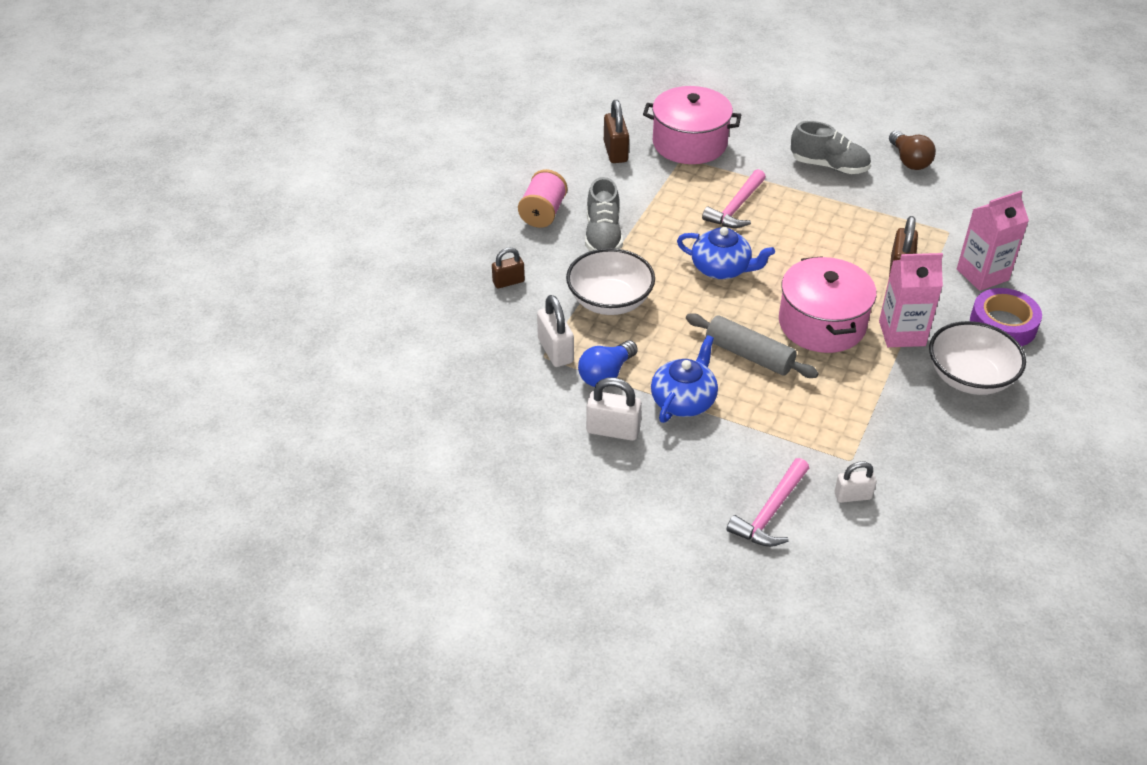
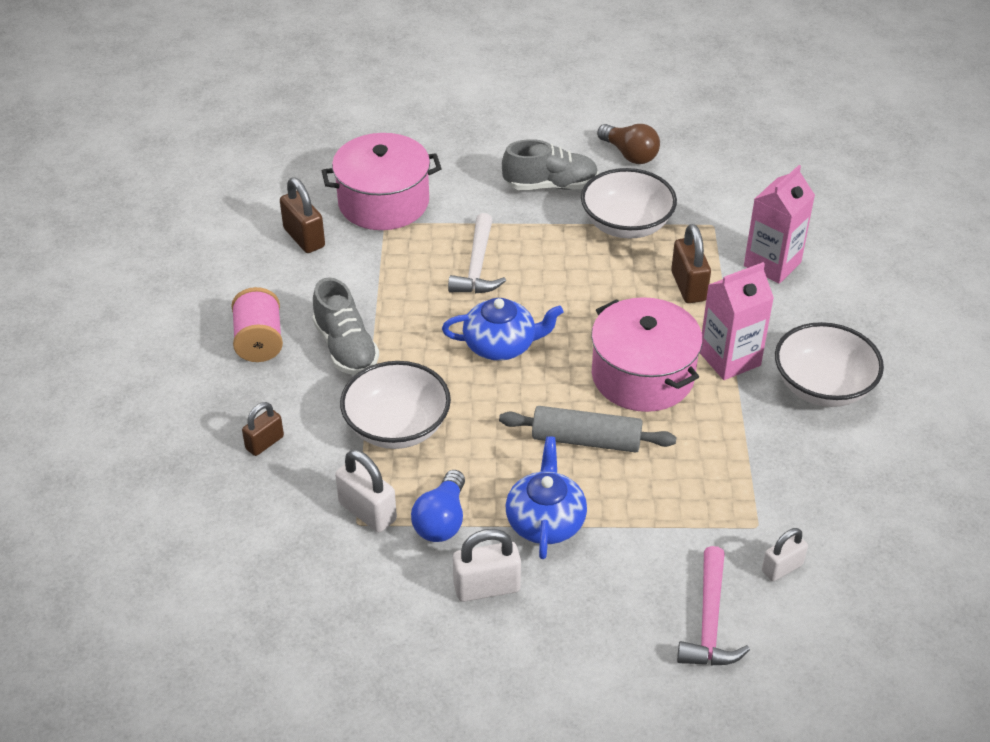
camera: 25 degrees left, 0 degrees up
pink hammer [702,169,766,228] -> white hammer [448,213,506,293]
purple tape [970,288,1042,346] -> none
none -> white bowl [581,168,677,239]

